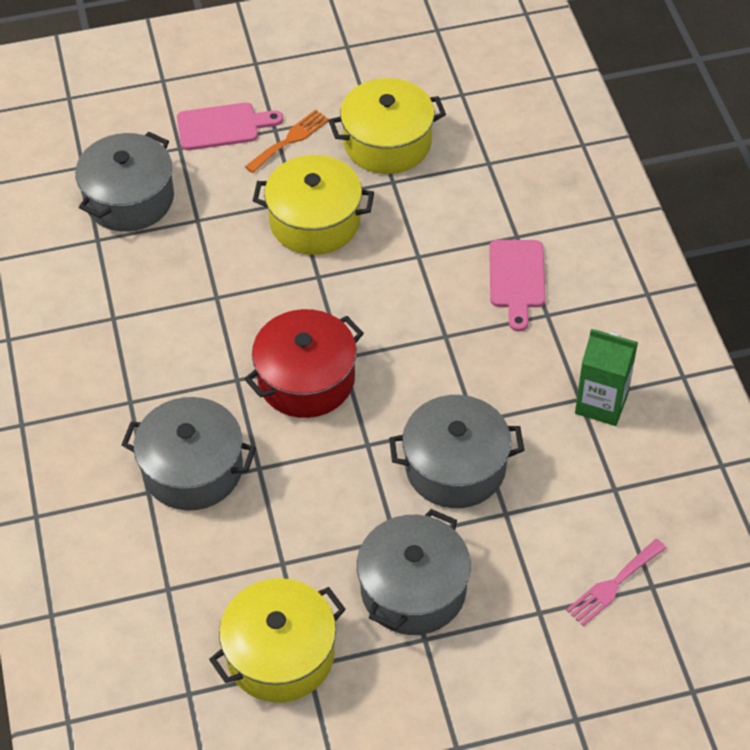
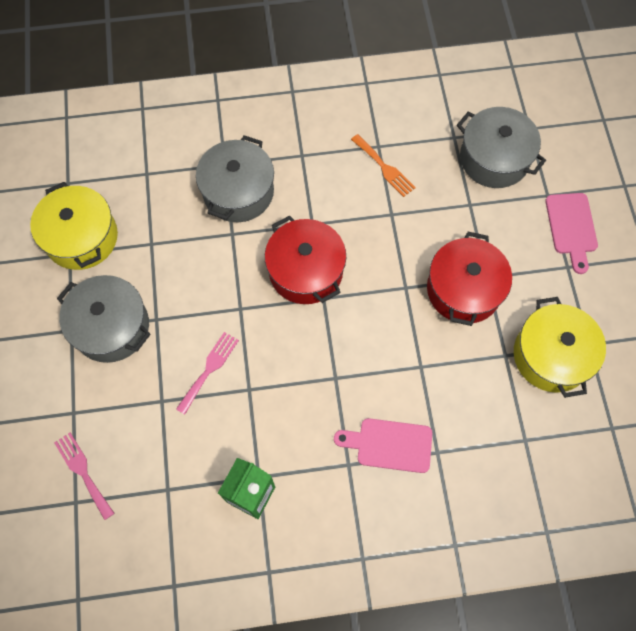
camera: 95 degrees right, 15 degrees up
orange fork [245,109,329,173] -> orange fork moved to [351,134,416,197]
yellow pot [253,155,374,255] -> red pot [427,232,512,326]
grey pot [389,395,524,508] -> pink fork [176,332,239,415]

